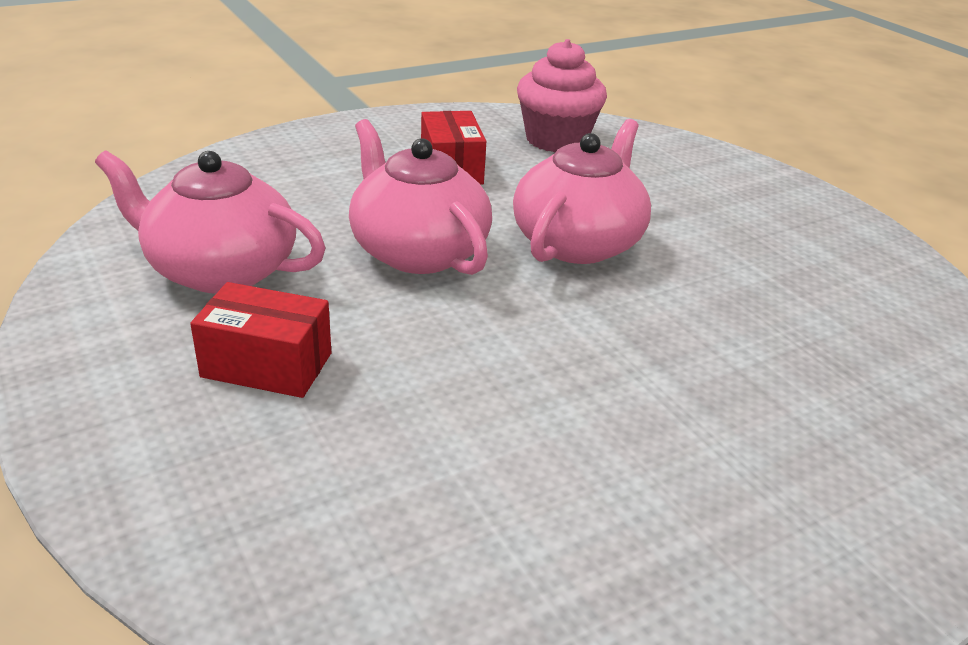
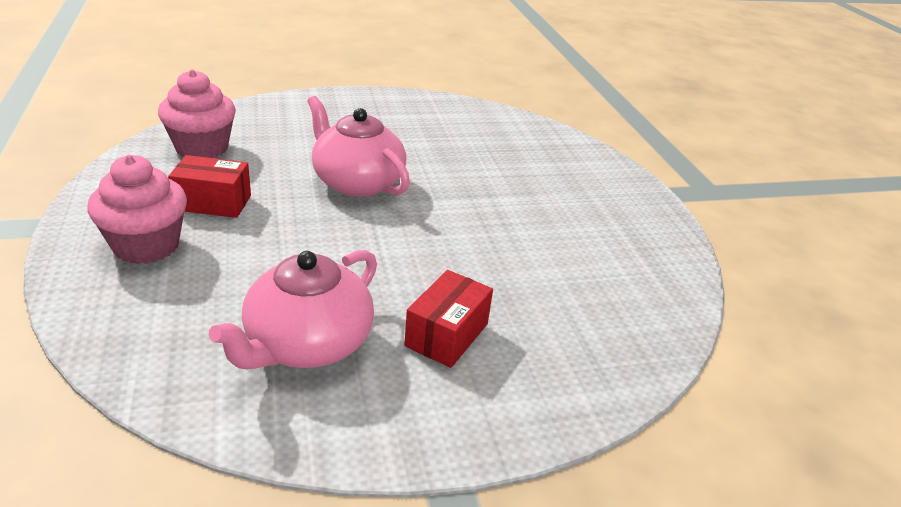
camera: 75 degrees left, 0 degrees up
pink teapot [349,119,492,275] -> none
none -> pink cupcake [87,155,187,264]

